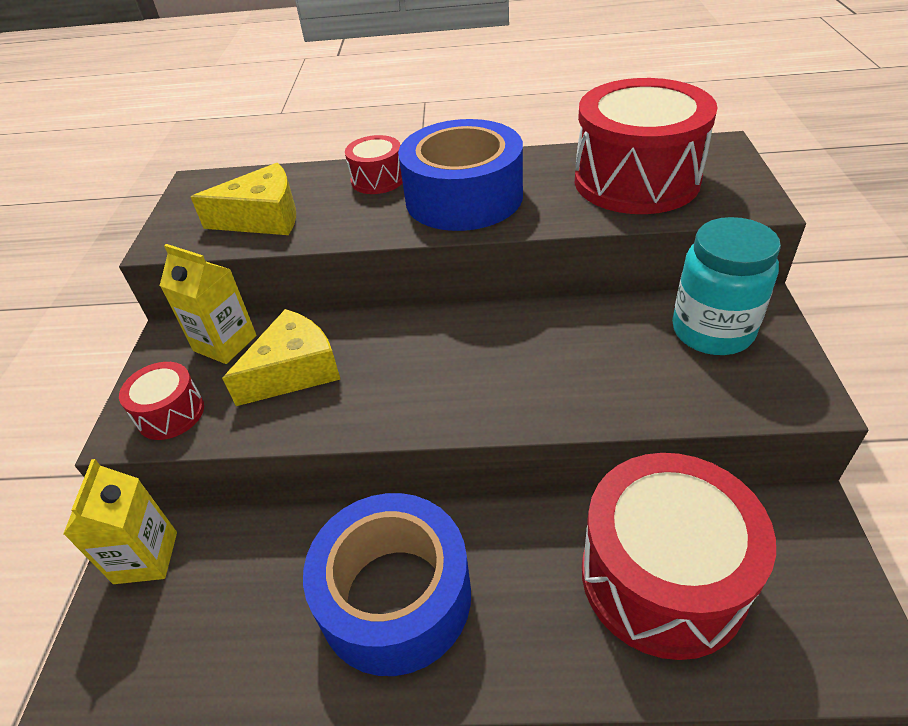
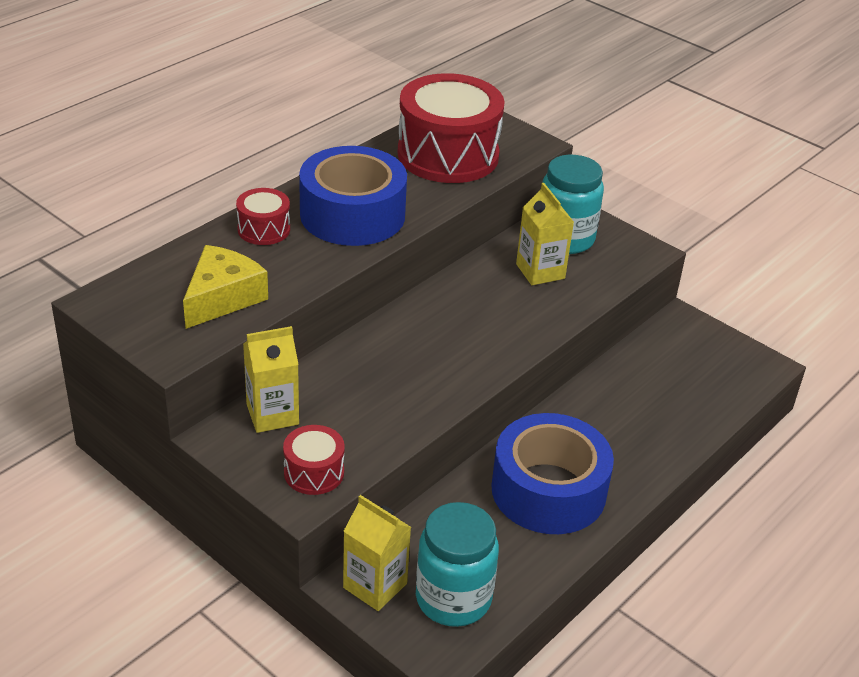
camera: 55 degrees left, 5 degrees down
yellow cheese [222,309,340,406] -> none
red drum [582,453,776,660] -> none
none -> turquoise jar [416,502,499,627]
none -> yellow carton [516,183,574,285]

